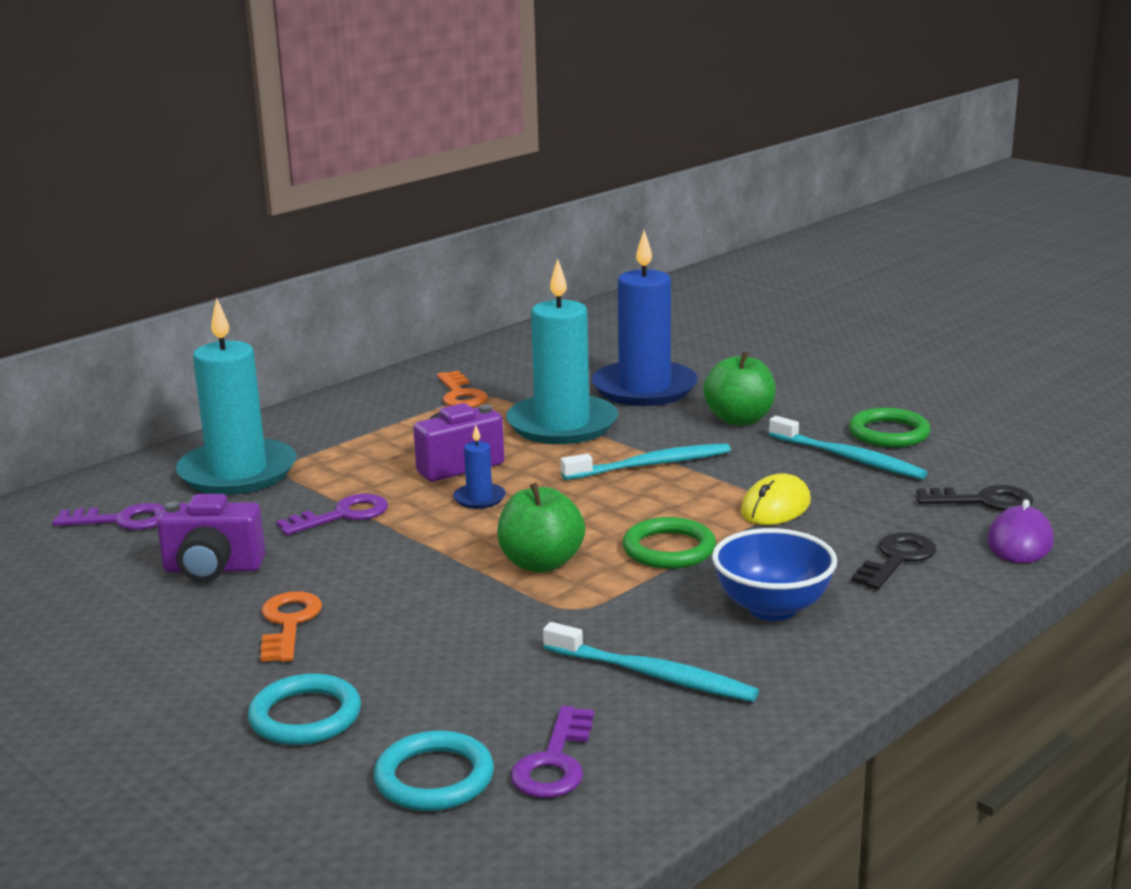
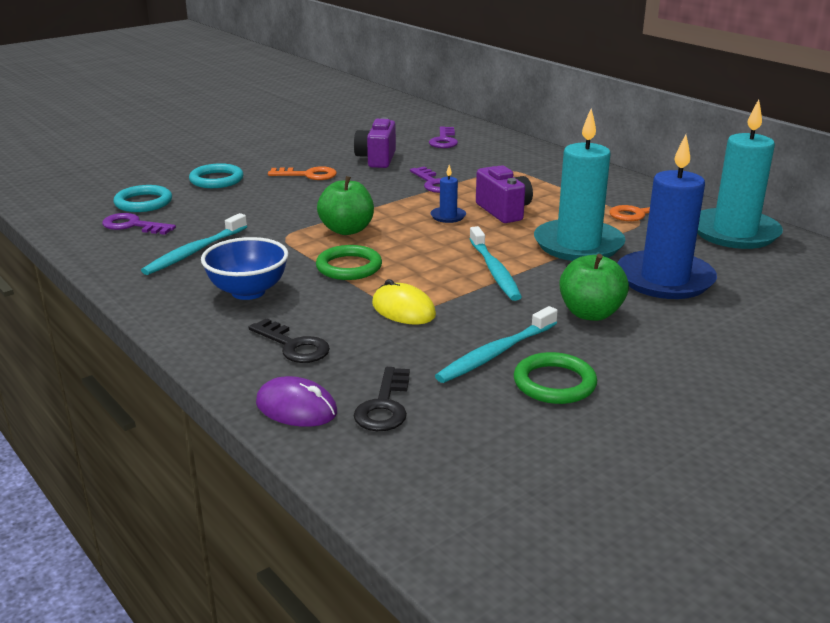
camera: 95 degrees right, 5 degrees up
turquoise candle [176,298,296,495] -> turquoise candle moved to [697,99,783,249]

